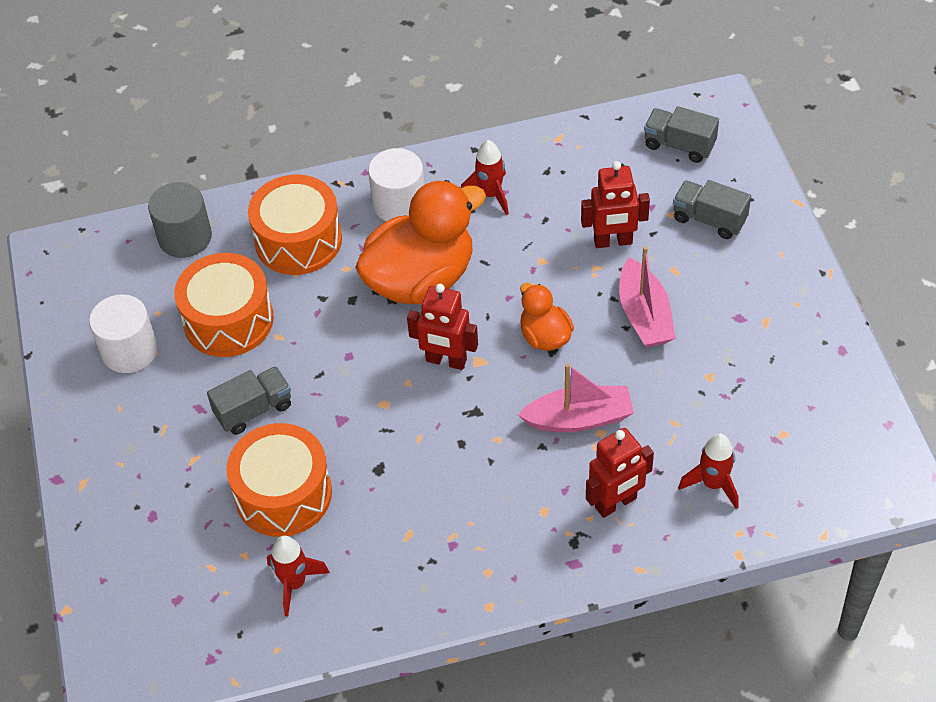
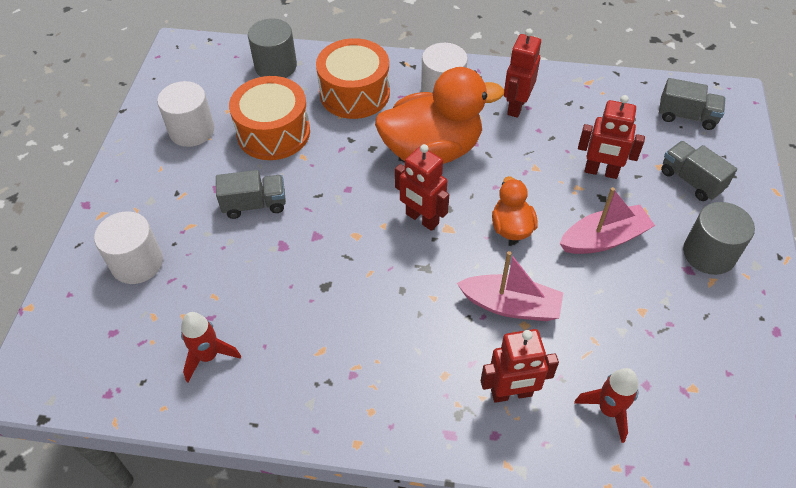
camera: 20 degrees right, 0 degrees up
orange drum [226,423,332,537] -> none
red rocket [461,140,509,215] -> red robot [504,28,541,118]
pink boat [619,246,675,348] -> pink boat turned 120 degrees counterclockwise [559,187,655,254]
grey truck [644,106,719,163] -> grey truck turned 150 degrees clockwise [659,78,726,130]
none -> white cylinder [94,211,163,284]
none -> grey cylinder [683,202,755,275]

